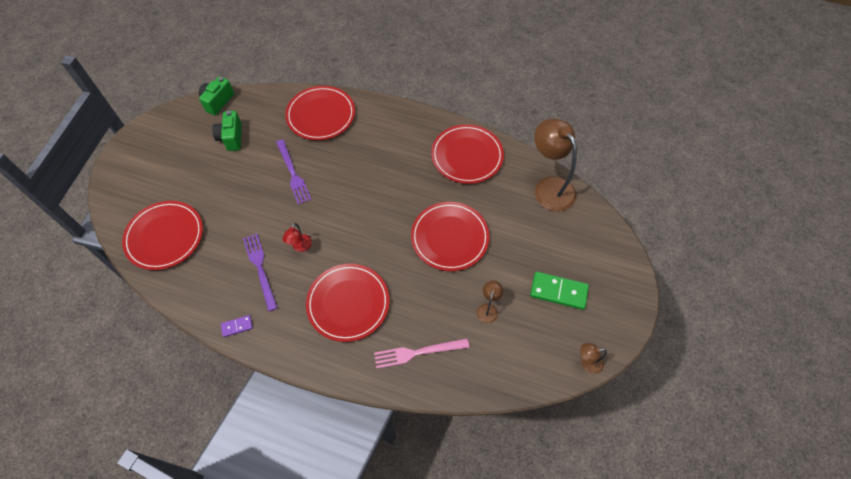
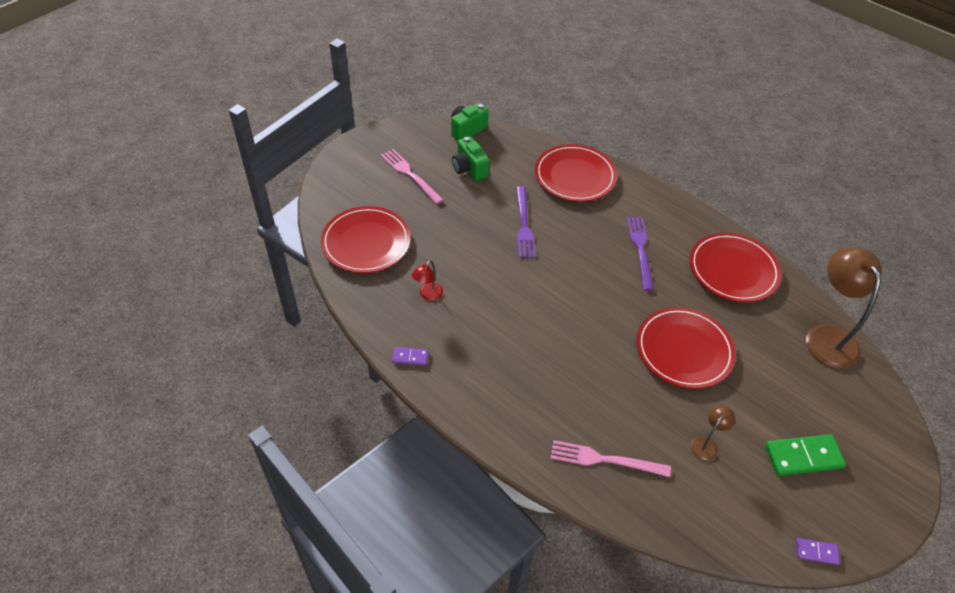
camera: 20 degrees right, 10 degrees down
green camera [212,111,242,151] -> green camera turned 45 degrees counterclockwise [452,137,489,181]
purple fork [243,233,278,311] -> purple fork moved to [627,217,654,291]
red lamp [283,223,312,252] -> red lamp moved to [412,260,443,301]
red plate [306,264,390,342] -> none
green domino [530,272,589,310] -> green domino turned 45 degrees counterclockwise [765,434,846,476]
brown lamp [580,343,607,374] -> purple domino [796,538,840,565]
none -> pink fork [381,149,443,204]

